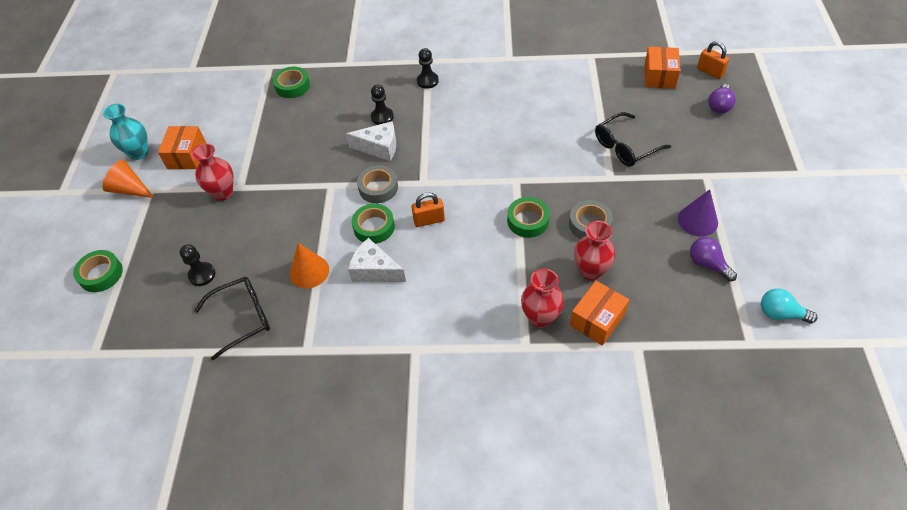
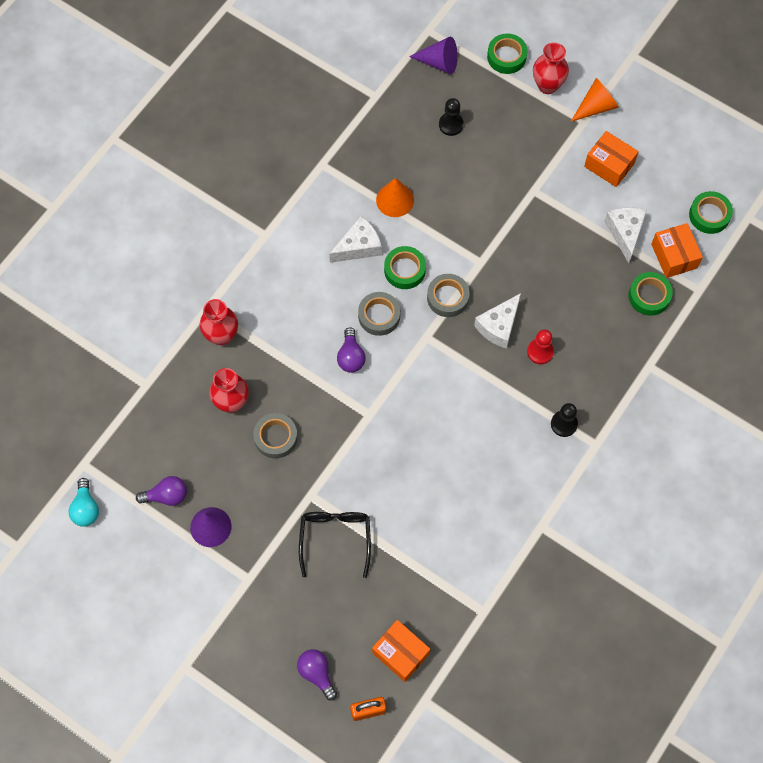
camera: 120 degrees right, 15 degrees up
turquoise vase [103,104,149,160] -> none
red vase [191,143,233,201] -> red vase moved to [533,42,569,94]
black glasses [194,277,270,360] -> none
black pawn [371,85,394,125] -> red pawn [527,329,554,364]
orange padlock [411,192,445,227] -> grey tape [358,292,400,336]
green tape [507,197,550,238] -> green tape moved to [689,191,733,234]
orange box [570,281,629,346] -> orange box moved to [651,223,703,278]
turquoise light bulb [761,288,817,324] -> turquoise light bulb turned 120 degrees clockwise [69,478,99,527]
none -> purple light bulb [337,327,366,373]
none -> purple cone [409,36,458,74]
none -> white cheese [605,207,647,263]

